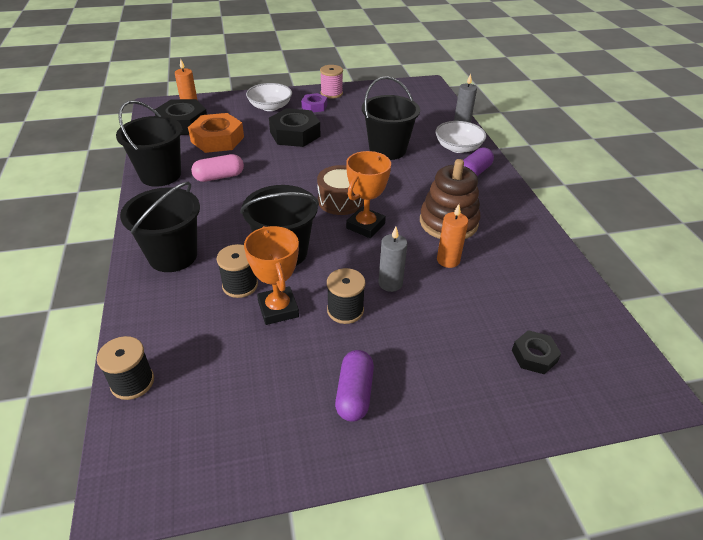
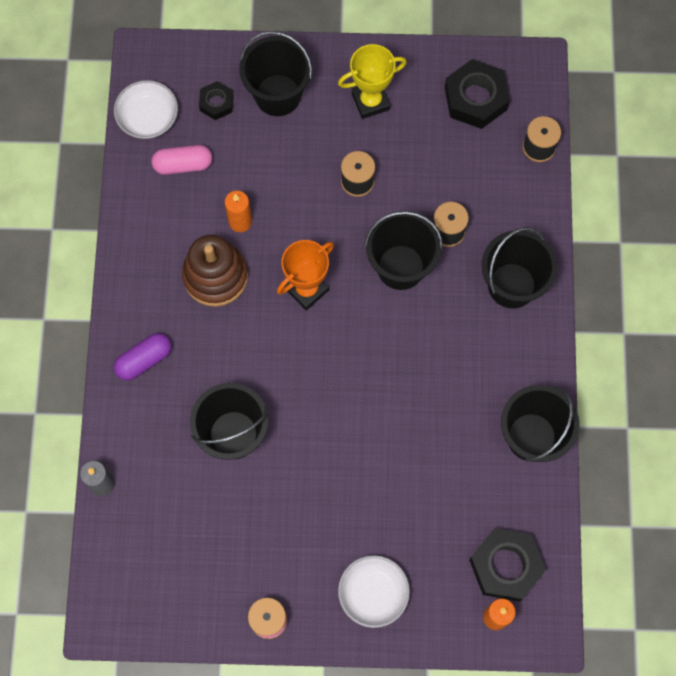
camera: 165 degrees left, 30 degrees up
orange nut [188,113,244,153] -> none
pink capsule [191,154,244,182] -> pink capsule moved to [152,145,212,175]
orange trophy [244,226,299,325] -> none
black nut [269,108,321,147] -> black nut moved to [445,59,510,129]
purple nut [301,93,327,112] -> none
brown drum [317,165,364,215] -> none
purple capsule [335,350,374,422] -> yellow trophy [338,44,407,119]
grey candle [378,227,407,292] -> none
white bowl [435,121,486,153] -> white bowl moved to [114,80,178,139]
none -> black bucket [240,31,312,116]

